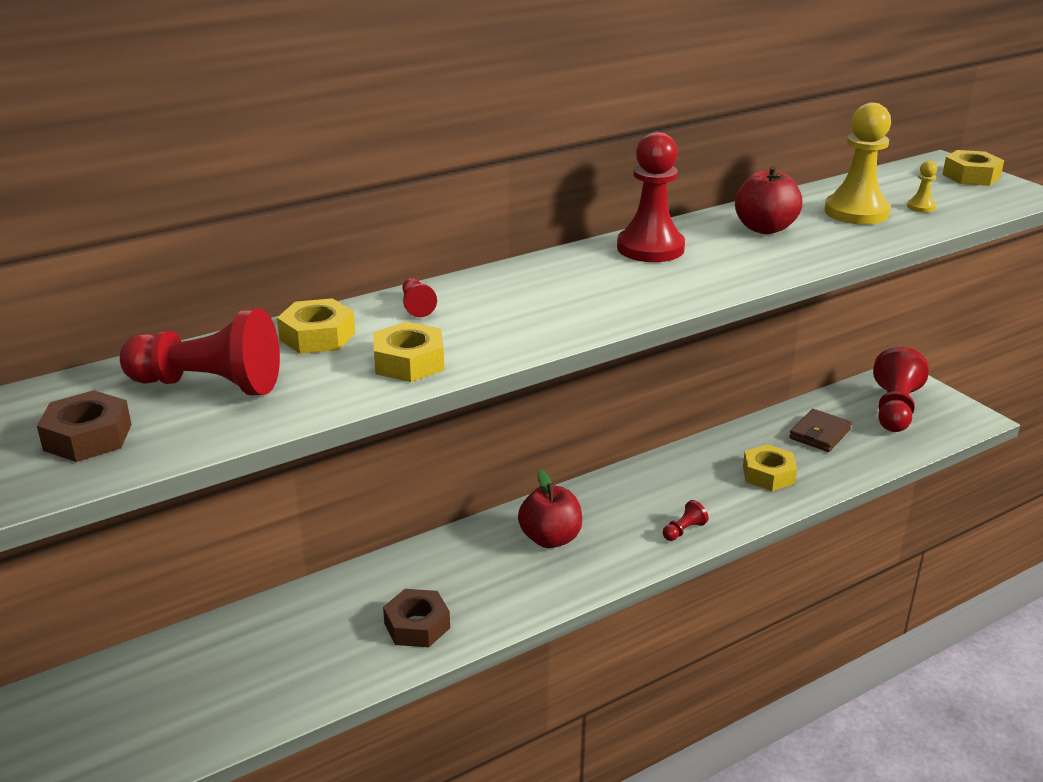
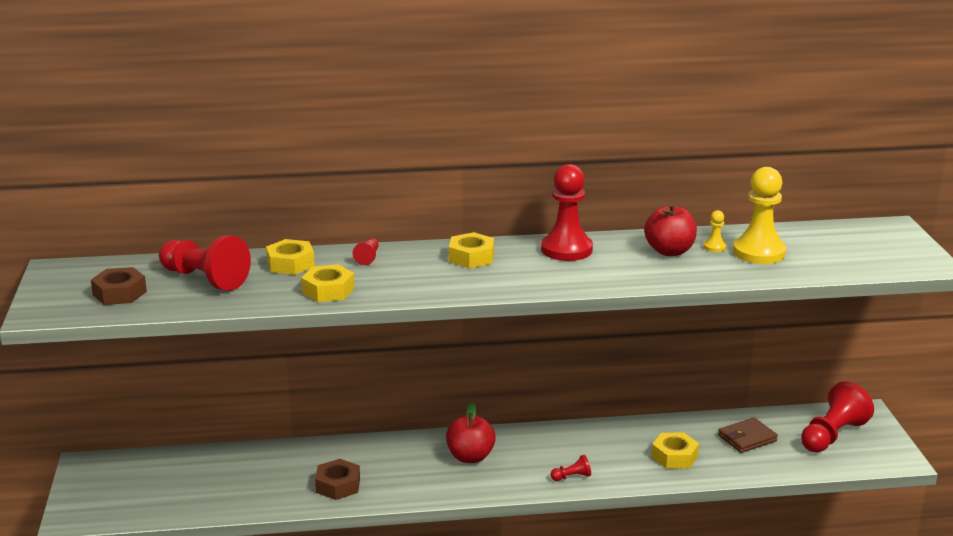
camera: 25 degrees right, 5 degrees down
yellow pawn [907,161,937,212] -> yellow pawn moved to [704,210,727,252]
yellow nut [942,150,1004,186] -> yellow nut moved to [449,232,494,268]

